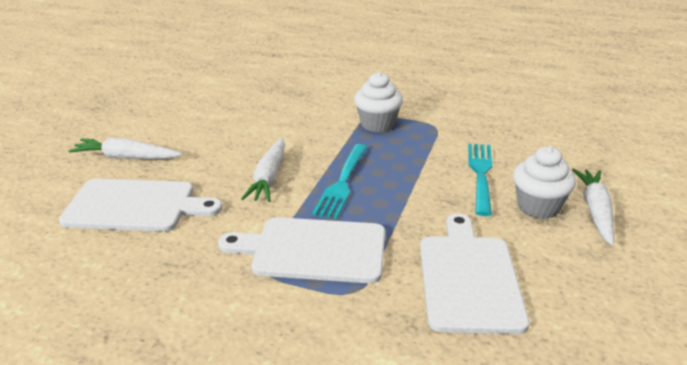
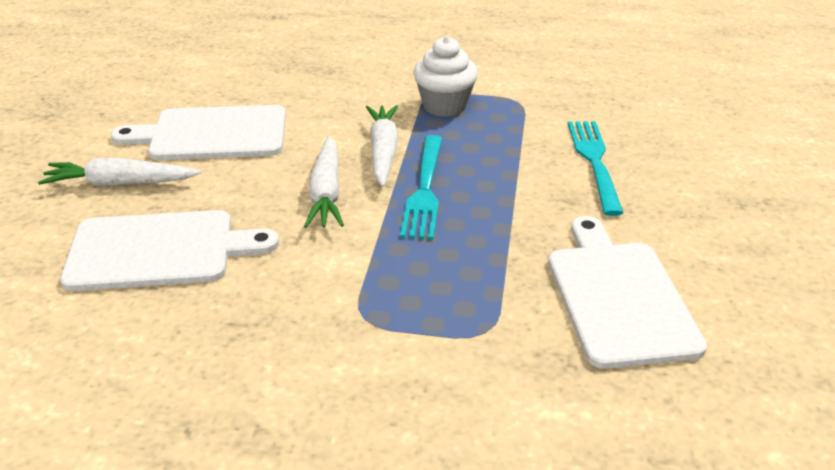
camera: 10 degrees left, 5 degrees up
white cutting board [218,217,385,283] -> white cutting board moved to [111,105,286,160]
white cupcake [513,146,576,219] -> none
white carrot [572,169,614,246] -> white carrot moved to [366,105,398,187]

